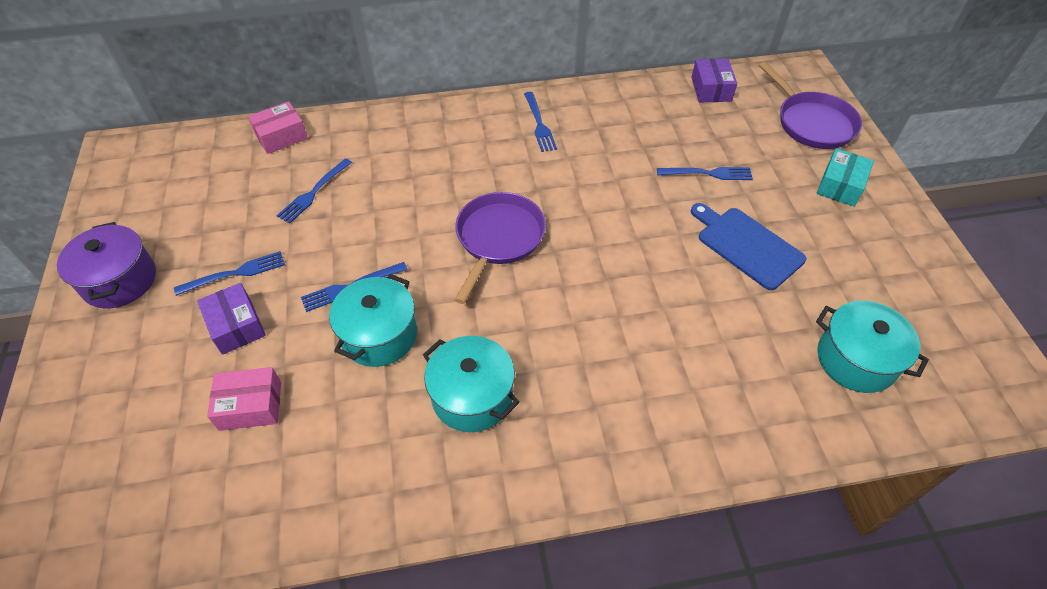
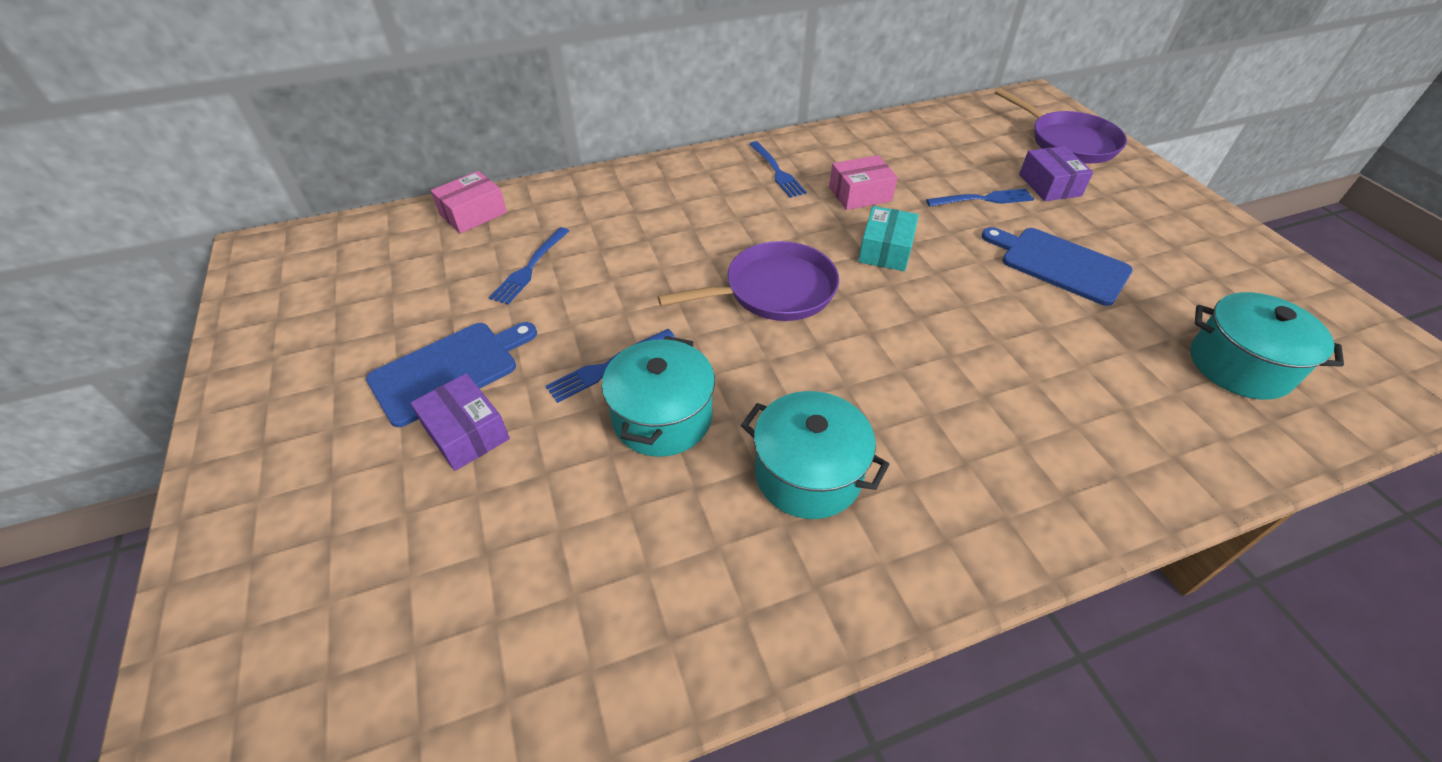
camera: 10 degrees left, 5 degrees down
purple pot [57,222,156,309] -> none
blue fork [174,251,285,296] -> blue cutting board [366,322,537,427]
pink box [207,367,281,431] -> pink box moved to [829,155,898,210]
purple pan [455,192,546,304] -> purple pan turned 60 degrees clockwise [658,241,839,321]
purple box [691,59,737,103] -> purple box moved to [1019,146,1093,201]
turquoise box [817,149,874,207] -> turquoise box moved to [858,206,919,271]

